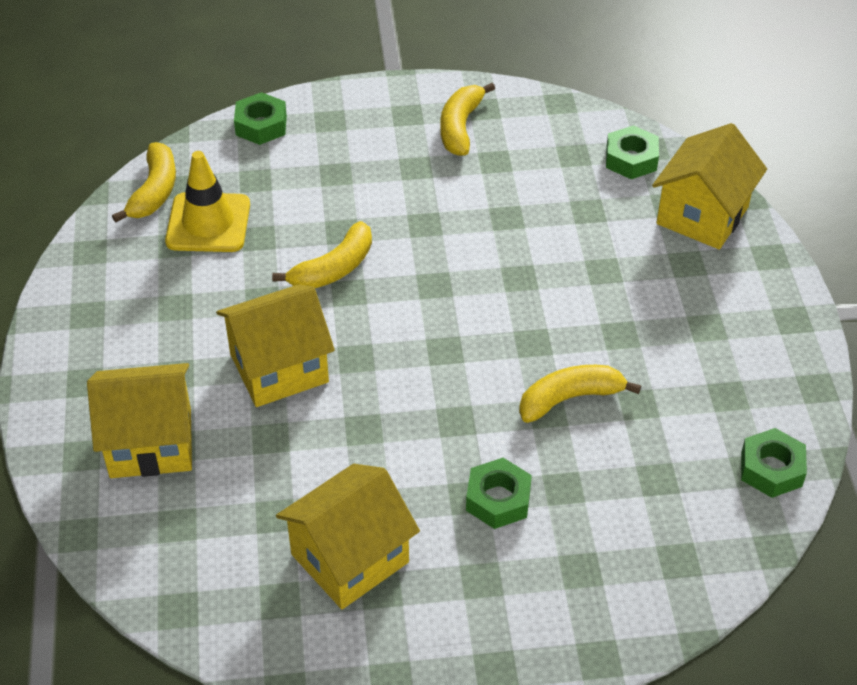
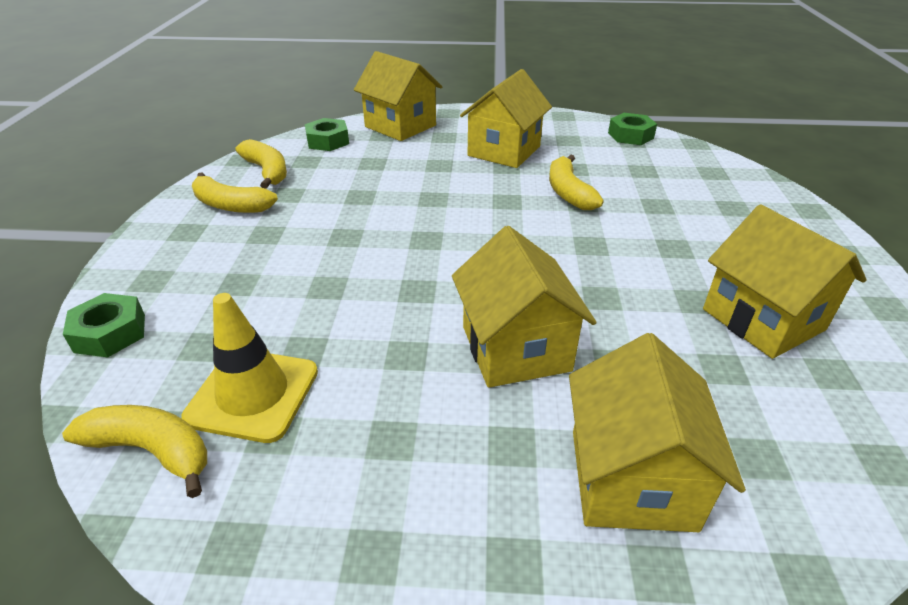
camera: 80 degrees left, 10 degrees down
yellow banana [272,221,372,288] -> yellow banana moved to [235,139,287,189]
green nut [466,458,532,529] -> none
none -> yellow house [460,69,552,168]

